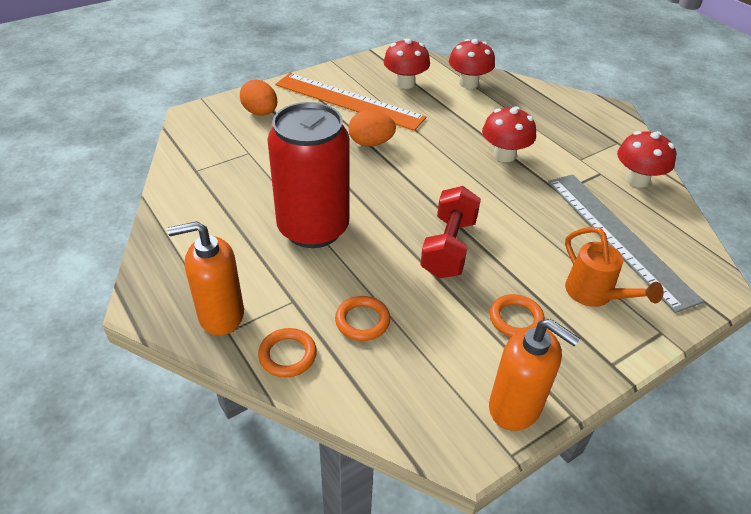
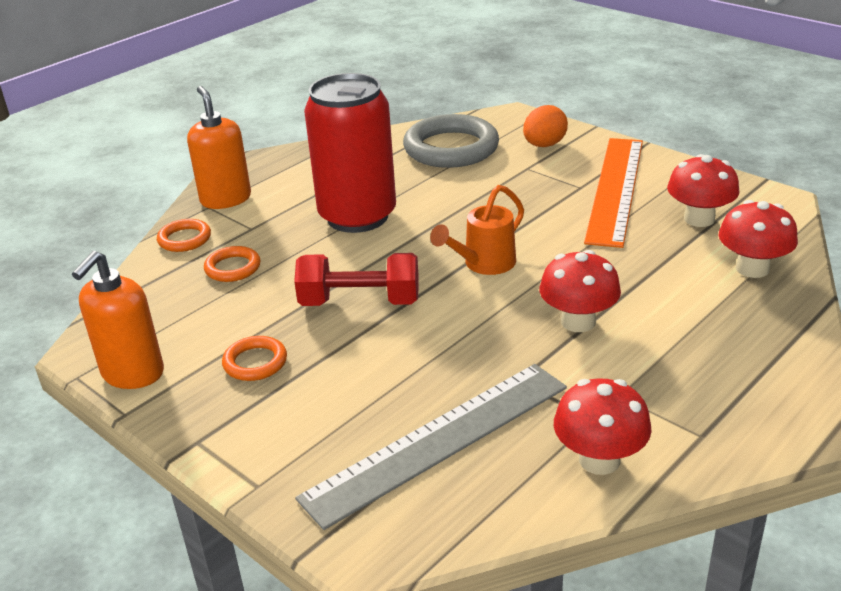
camera: 80 degrees right, 10 degrees down
orange egg [348,110,396,147] -> none
orange watering can [565,227,664,307] -> orange watering can moved to [430,185,524,275]
none -> grey ring [403,114,499,168]

